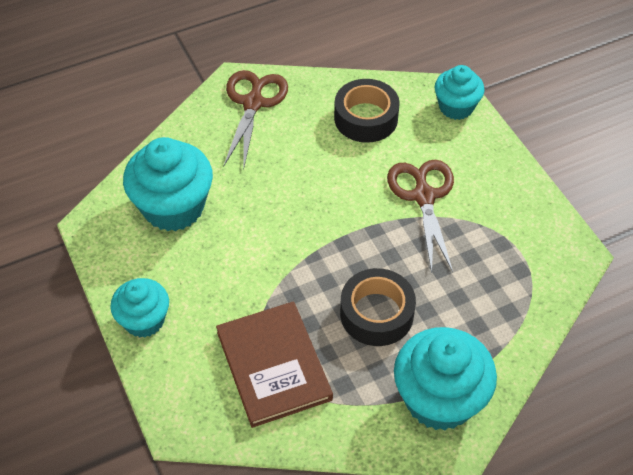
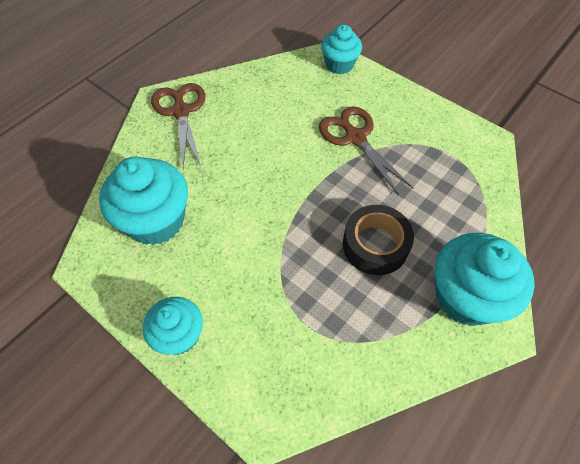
camera: 25 degrees left, 5 degrees up
brown book [216,302,333,428] -> none
black tape [334,79,400,143] -> none

